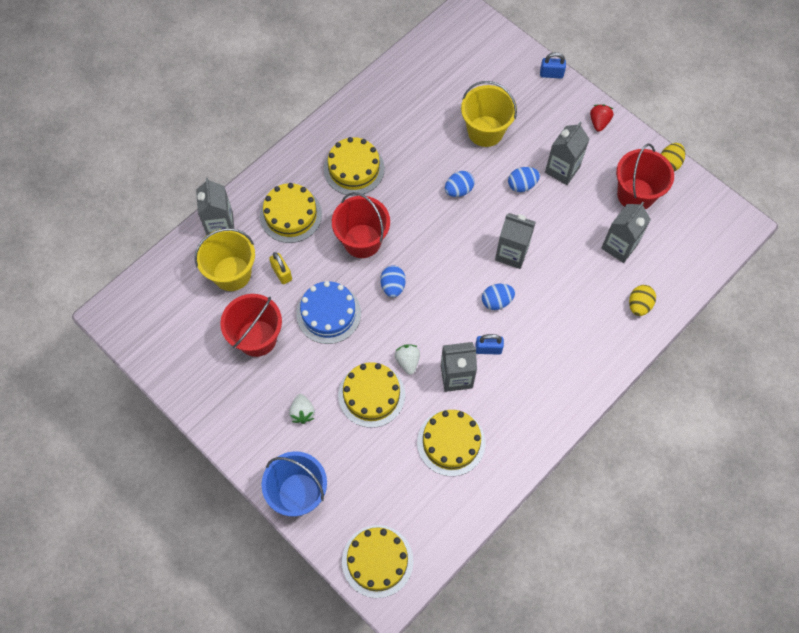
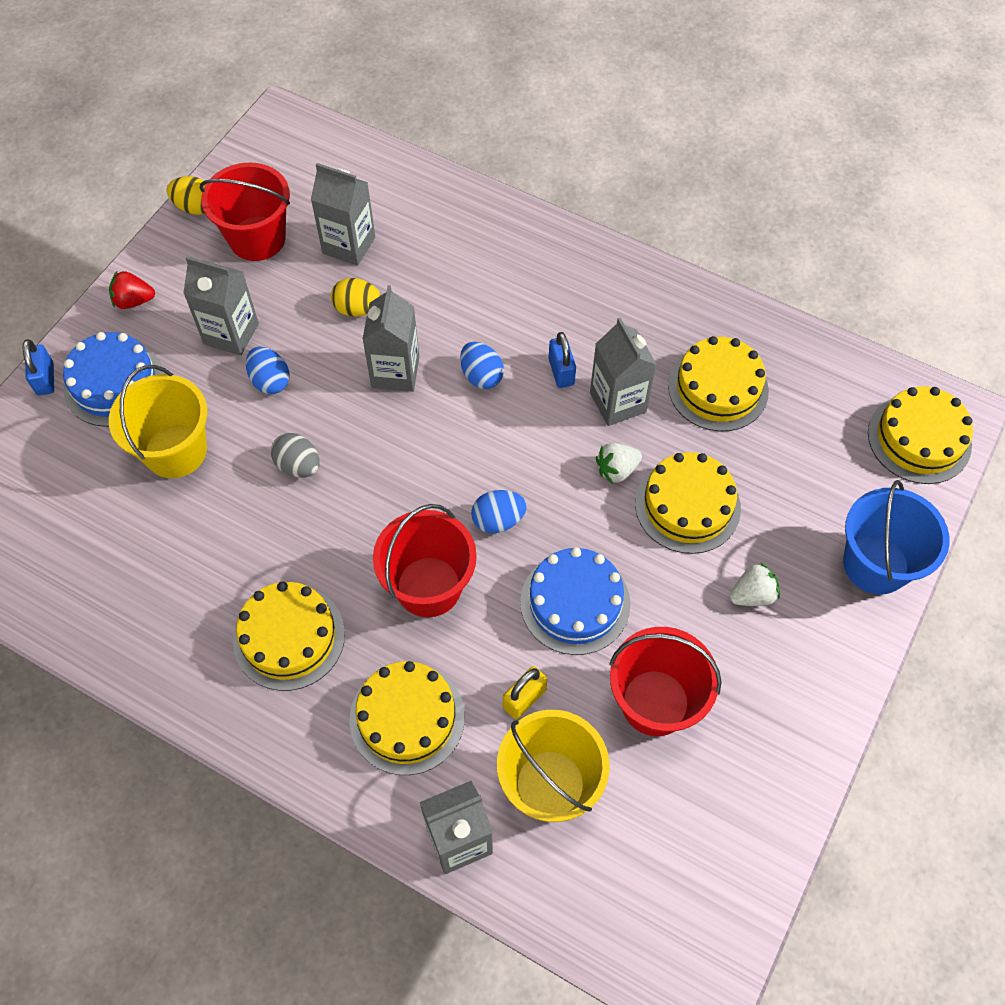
camera: 105 degrees left, 5 degrees down
blue egg [445,171,475,197] -> grey egg [271,433,320,478]
yellow egg [629,285,656,316] -> yellow egg moved to [331,278,381,317]
none -> blue cake [63,332,164,427]

